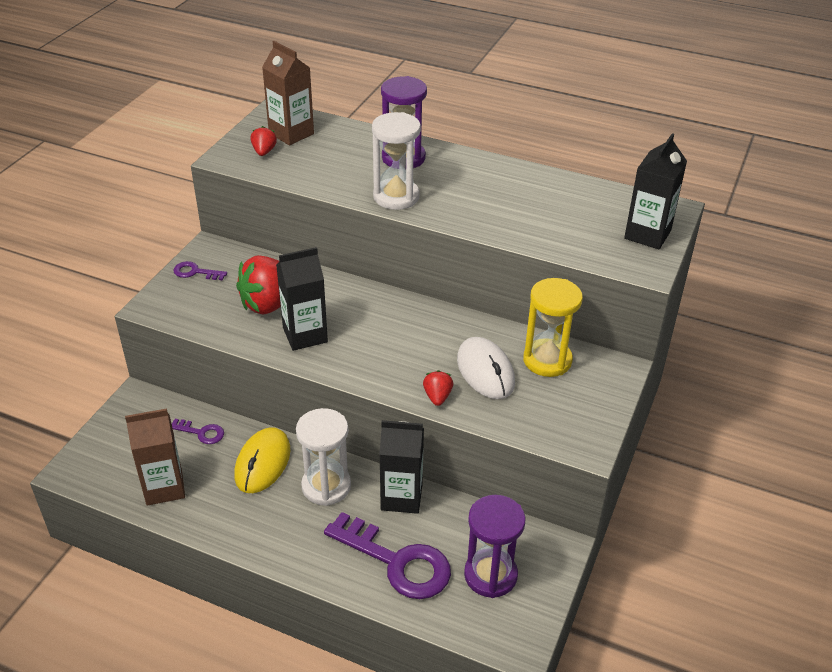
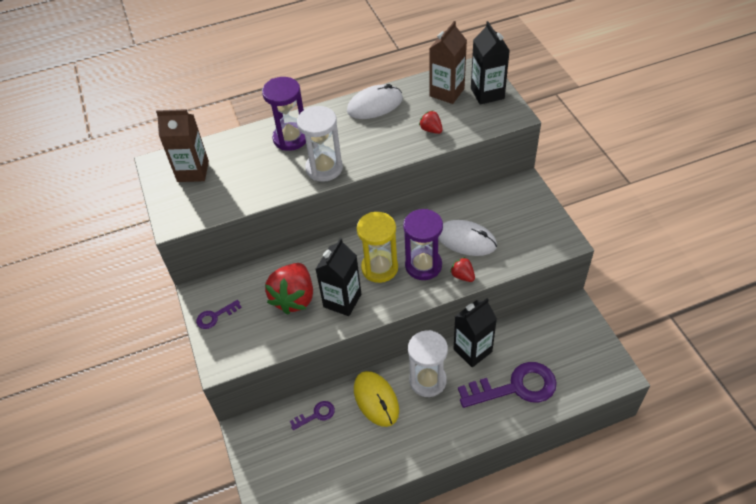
camera: 40 degrees left, 10 degrees up
brown carton [125,408,185,506] -> brown carton moved to [429,21,467,104]
red strawberry [251,126,277,156] -> red strawberry moved to [419,110,443,134]
purple hourglass [464,495,526,598] -> purple hourglass moved to [403,209,443,280]
yellow hourglass [523,278,583,377] -> yellow hourglass moved to [357,212,398,283]
none -> white mouse [347,84,403,119]

